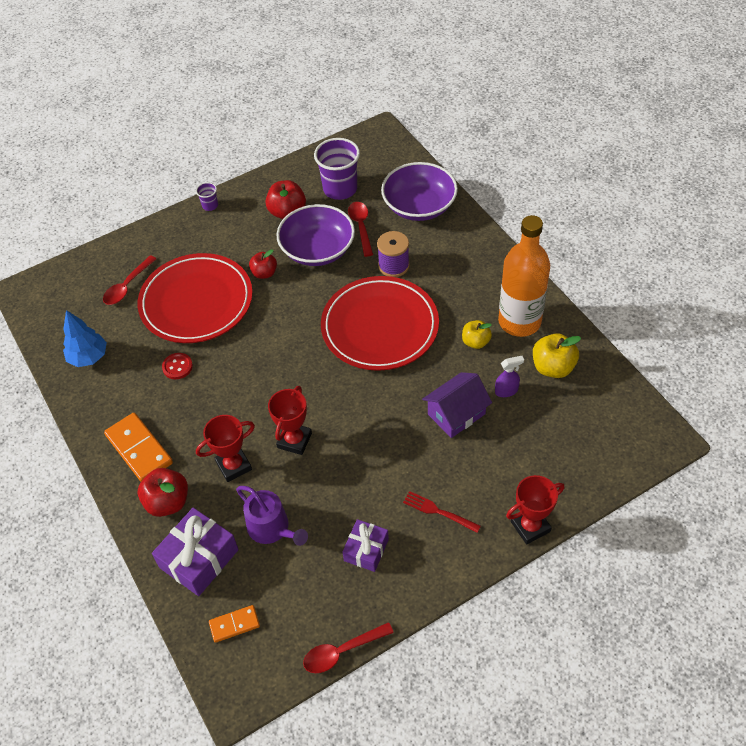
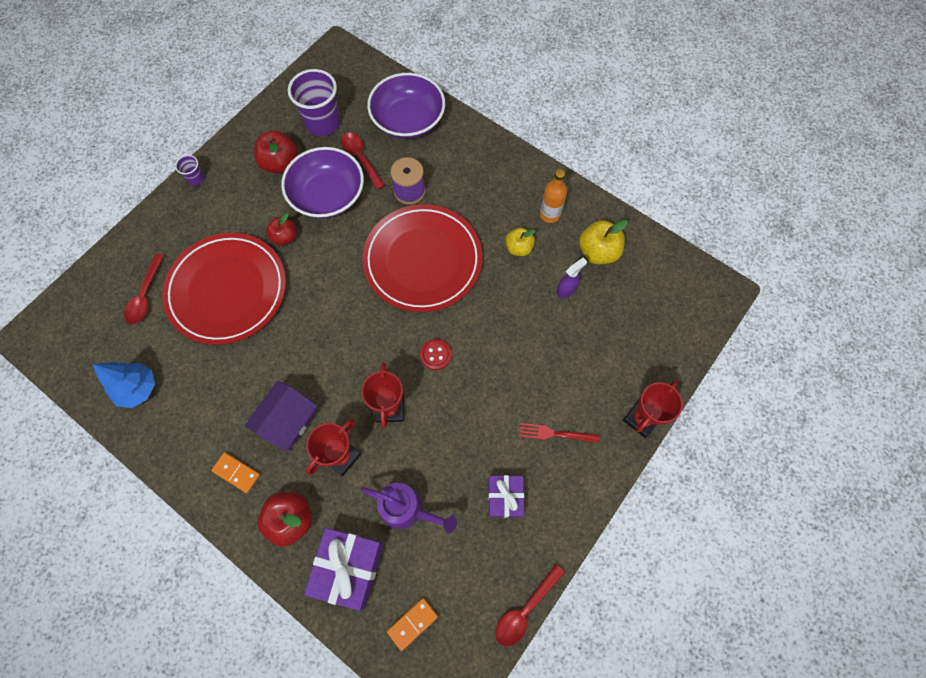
camera: 25 degrees left, 15 degrees up
orange domino [104,413,173,482] -> orange domino [211,452,260,493], size x0.57
red button [162,353,193,379] -> red button moved to [420,339,452,370]
purple house [422,372,492,438] -> purple house moved to [244,381,317,452]
orange bottle [498,215,550,337] -> orange bottle [540,169,567,223], size x0.51

